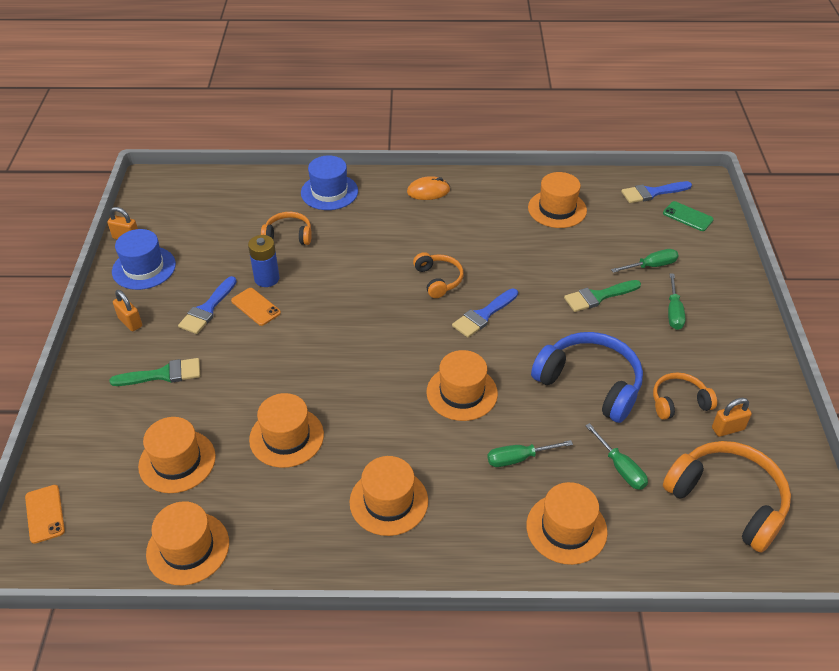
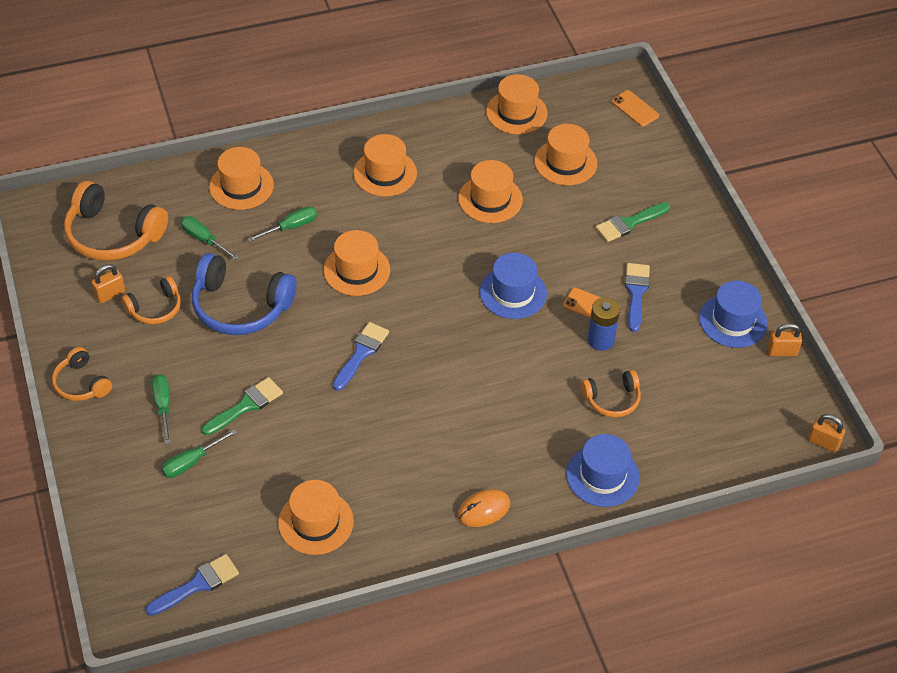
camera: 160 degrees right, 5 degrees up
orange padlock [113,290,142,331] -> orange padlock moved to [808,414,845,453]
orange headphones [413,252,464,298] -> orange headphones moved to [52,347,112,401]
green phone [663,201,714,231] -> none
none -> blue hat [480,253,547,319]

